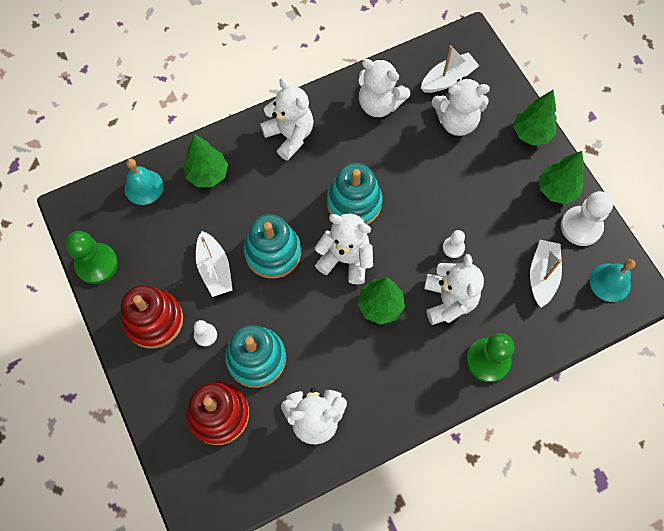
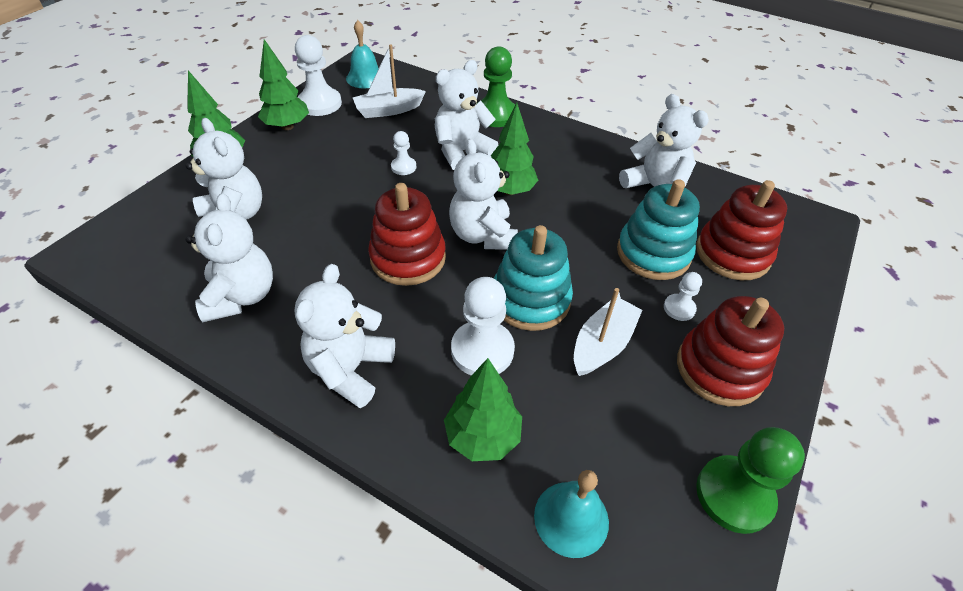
camera: 125 degrees left, 20 degrees down
turquoise stacking toy [327,163,383,225] -> red stacking toy [368,183,446,286]
white boat [421,45,479,93] -> none
none -> white pawn [451,277,515,376]

